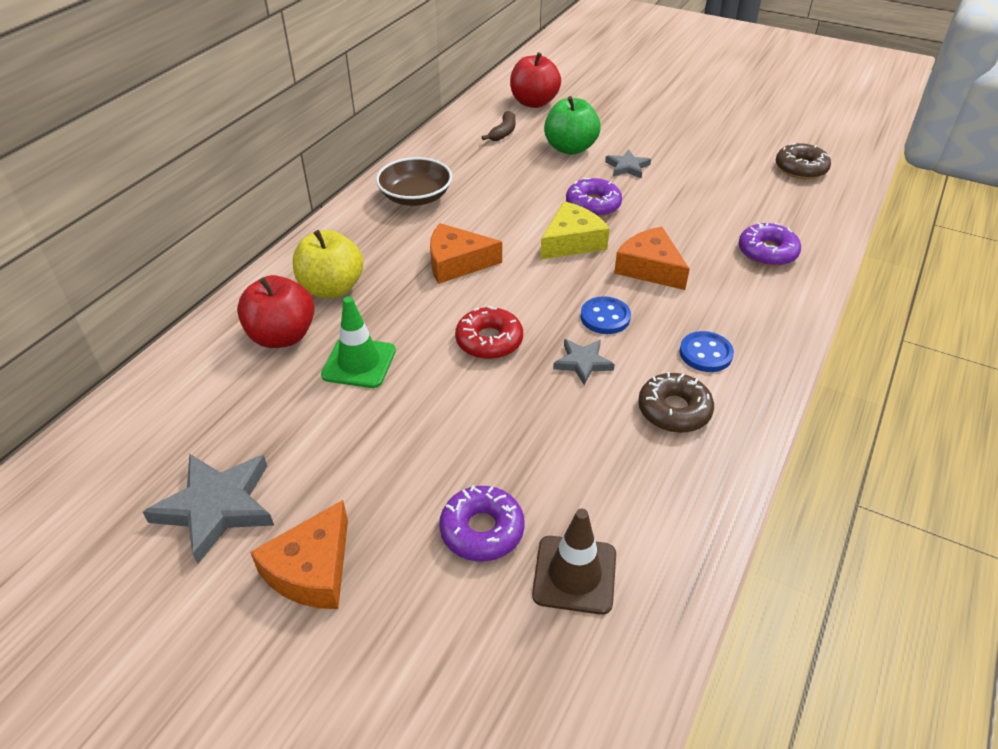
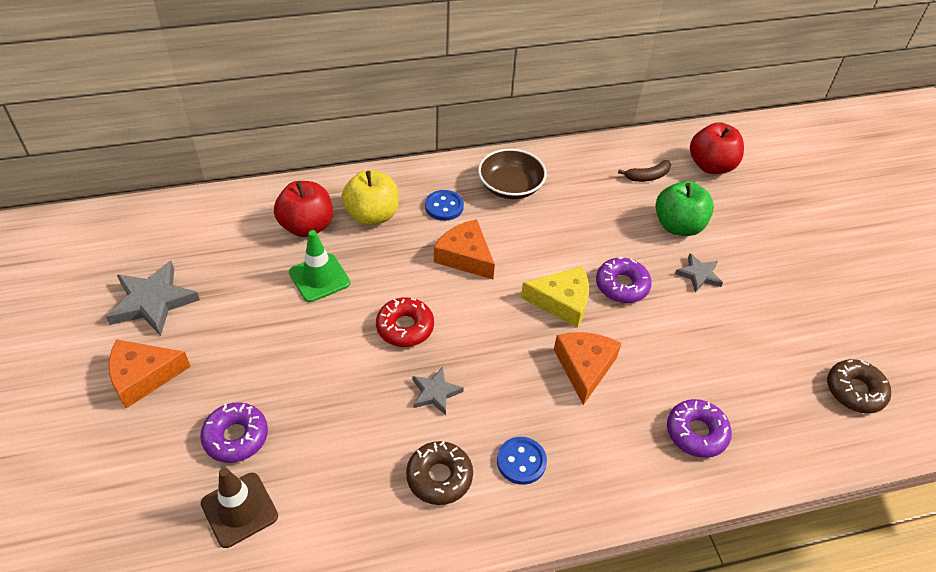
camera: 45 degrees right, 5 degrees up
blue button [581,296,631,334] -> blue button moved to [425,190,464,221]

